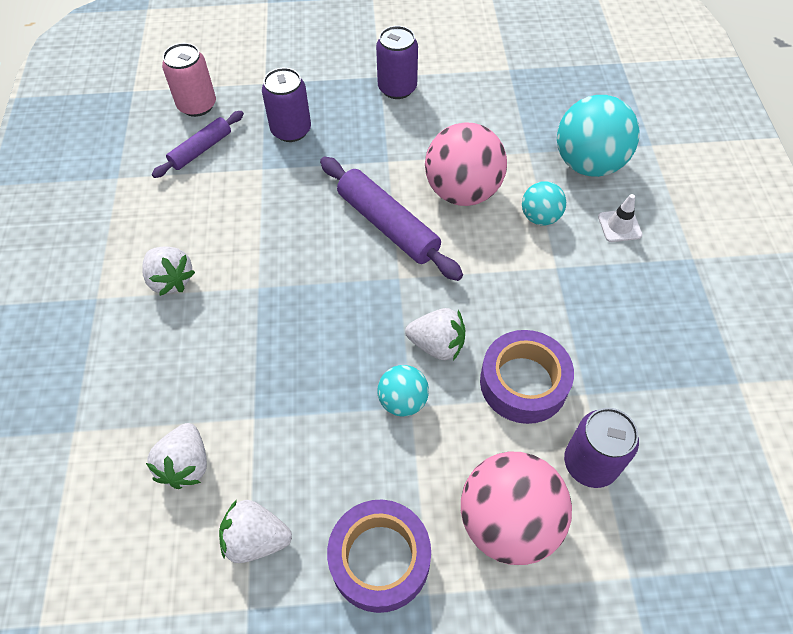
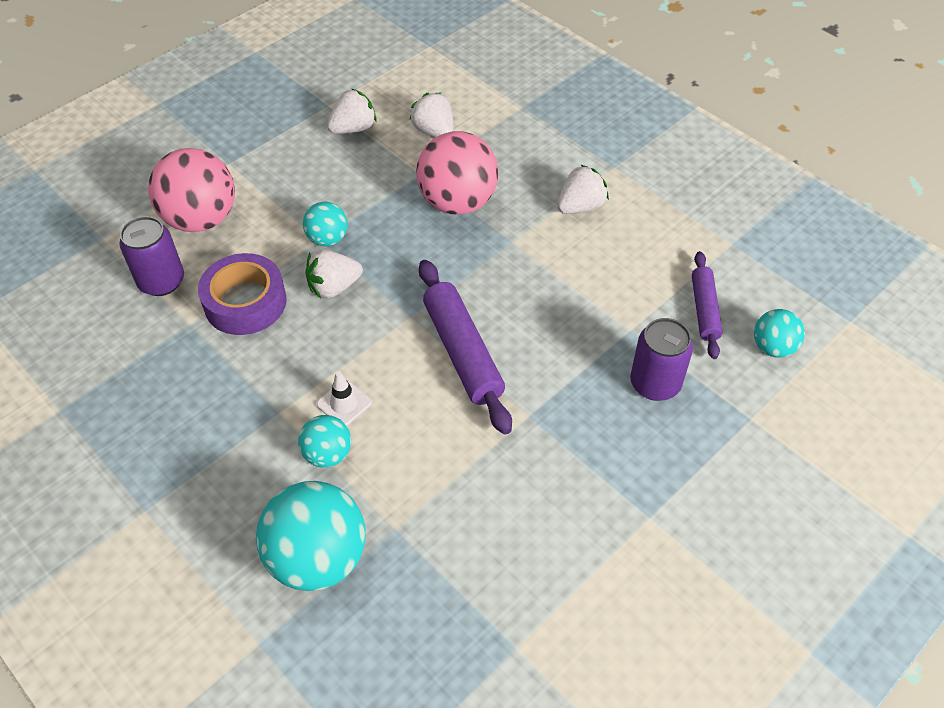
camera: 140 degrees right, 5 degrees down
white strawberry [143,246,195,296] -> white strawberry turned 135 degrees clockwise [557,164,609,214]
pink can [162,43,216,117] -> turquoise ball [754,309,805,358]
purple rolling pin [320,157,463,281] -> purple rolling pin turned 60 degrees clockwise [419,260,512,435]
purple tape [327,500,431,613] -> none
purple can [376,26,418,99] -> none
pink ball [425,122,507,206] -> pink ball moved to [416,131,499,215]
white traffic cone [598,194,642,242] -> white traffic cone moved to [317,371,372,426]

